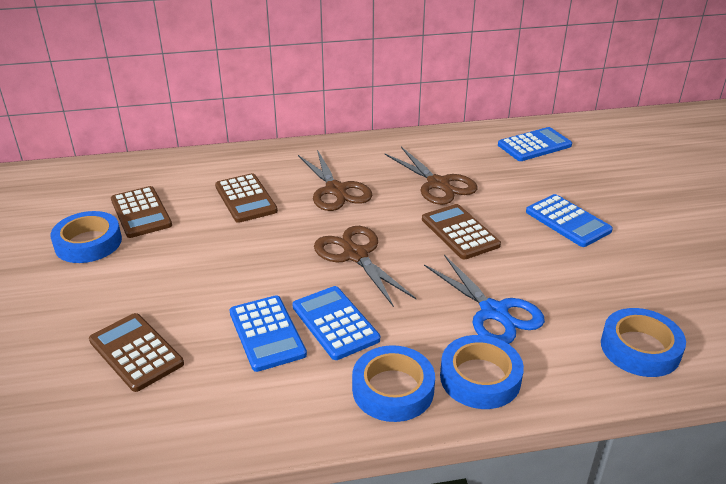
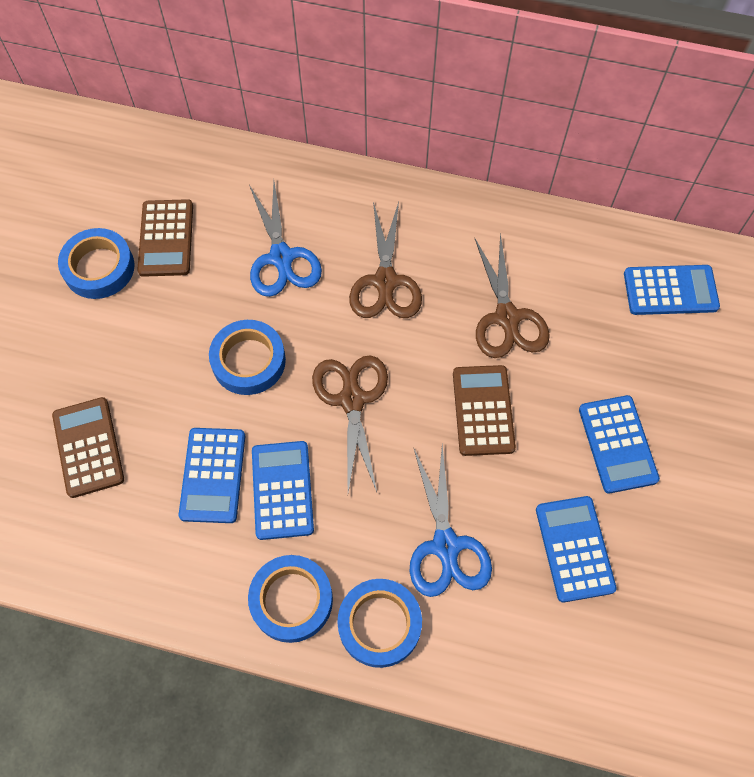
camera: 25 degrees right, 30 degrees up
brown calculator [215,173,278,223] -> blue scissors [249,182,322,297]
blue tape [601,308,686,377] -> blue tape moved to [209,320,286,395]
none -> blue calculator [536,496,617,602]

